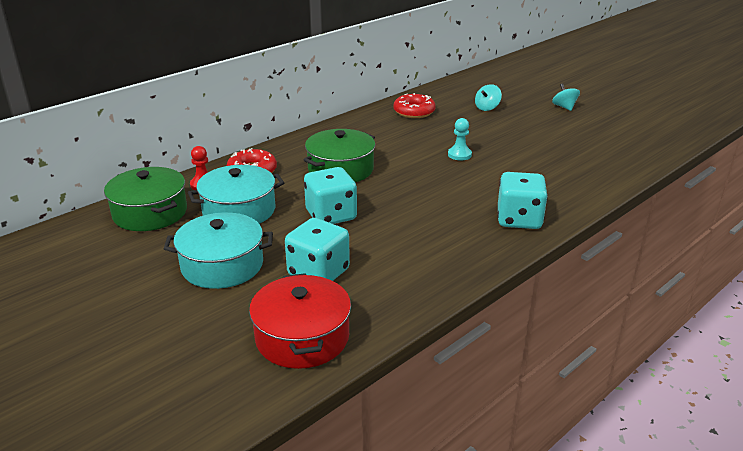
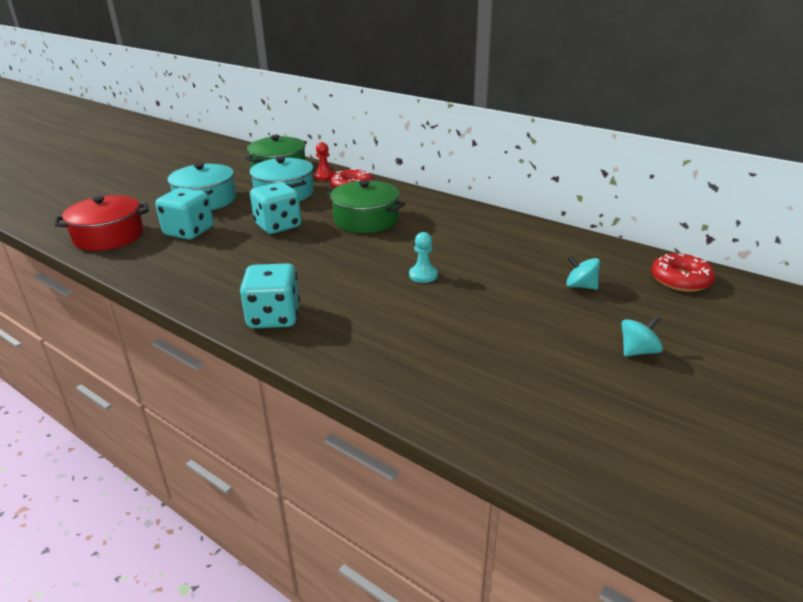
camera: 80 degrees right, 0 degrees up
red donut [393,93,436,118] -> red donut moved to [651,253,715,292]

